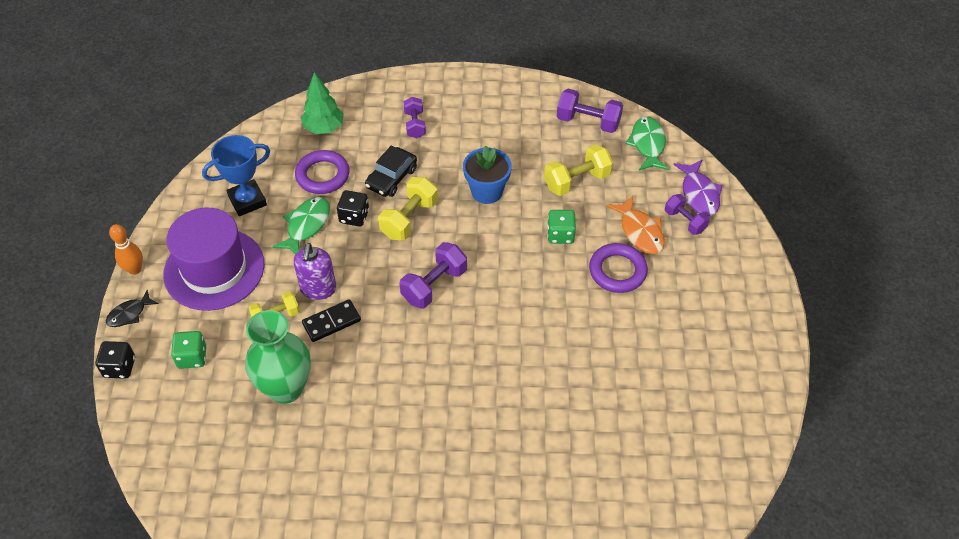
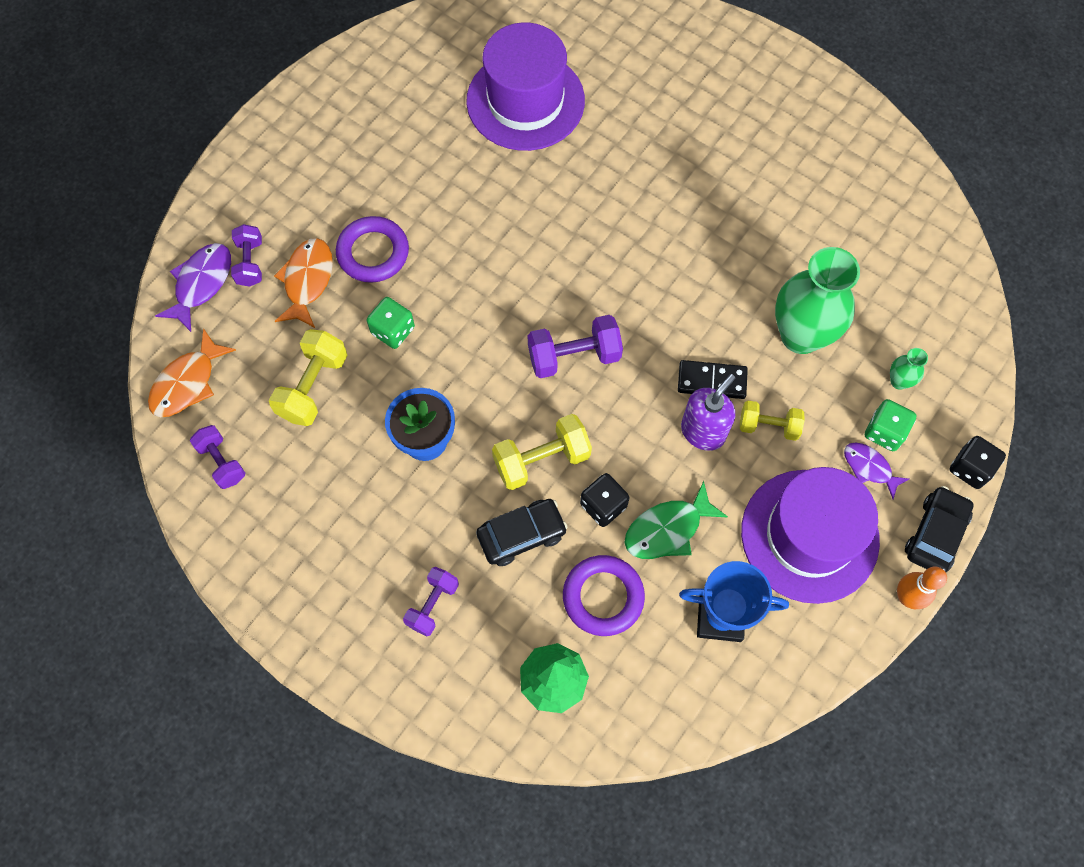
camera: 145 degrees left, 15 degrees up
black fish [106,290,159,327] -> black car [905,486,974,572]
yellow dumbbell [544,144,613,196] -> yellow dumbbell turned 75 degrees counterclockwise [269,329,348,426]
purple dumbbell [557,89,623,133] -> purple dumbbell [190,425,246,489], size x0.66
green fish [626,116,669,170] -> orange fish [148,328,236,417]
none -> purple hat [466,22,585,151]
none -> purple fish [844,443,909,499]
none -> green vase [890,348,928,390]

